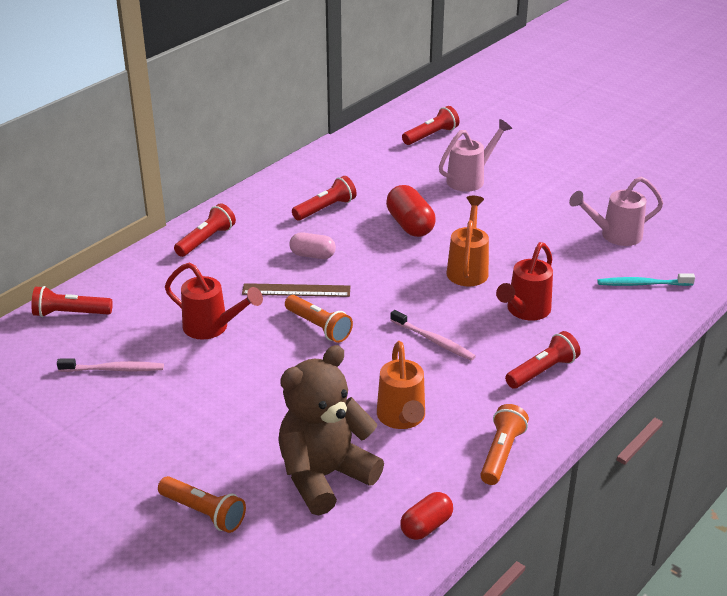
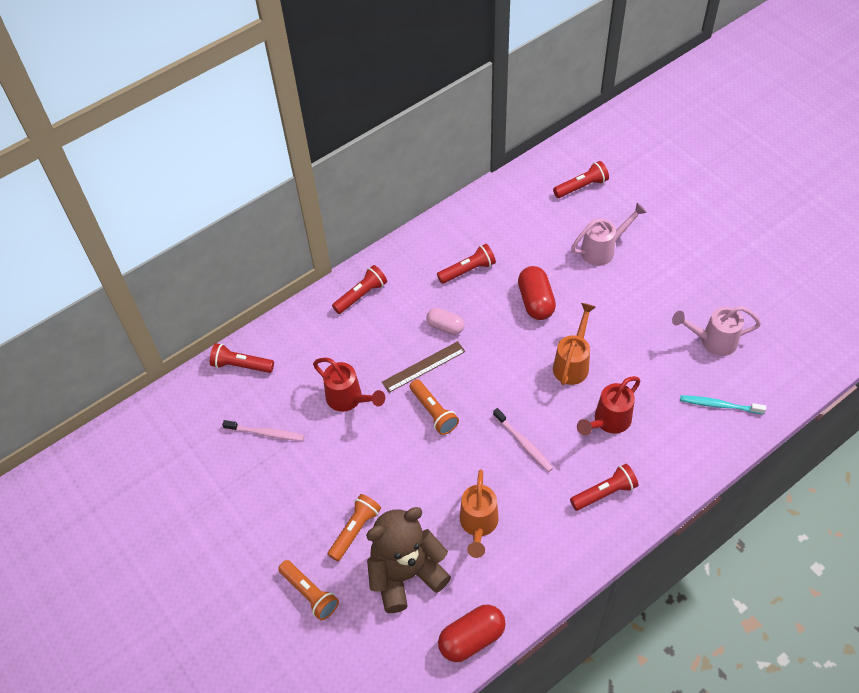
camera: 15 degrees right, 20 degrees up
brown ruler [242,283,351,297] -> brown ruler turned 45 degrees counterclockwise [382,341,465,393]
red capsule [400,492,453,540] -> red capsule [438,605,506,662], size x1.52
orange flashlight [480,404,529,485] -> orange flashlight moved to [328,494,381,561]

